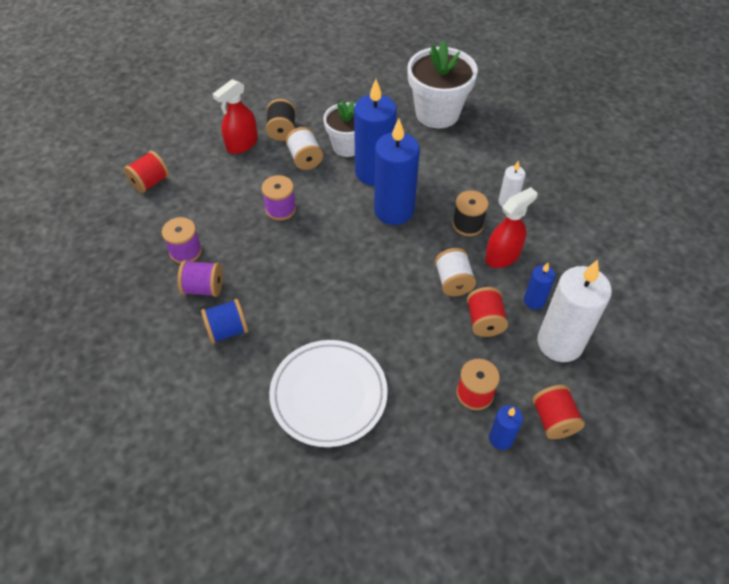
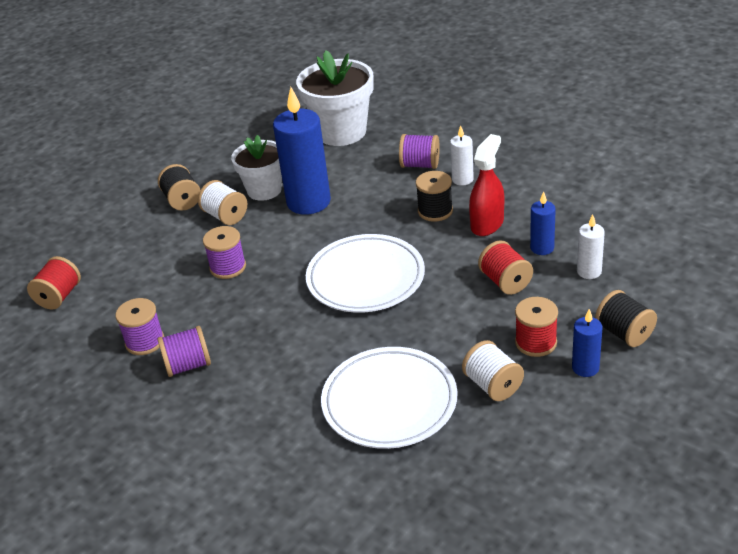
camera: 20 degrees left, 15 degrees down
blue spool [201,299,248,344] -> none
red spray bottle [213,79,258,154] -> none
blue candle [374,119,420,225] -> none
white spool [435,248,476,296] -> white spool moved to [462,340,524,401]
red spool [532,385,585,439] -> black spool [595,290,657,347]
white candle [537,260,612,362] -> white candle [577,214,605,279], size x0.49
none -> white plate [306,234,425,313]
none -> purple spool [399,134,440,169]

